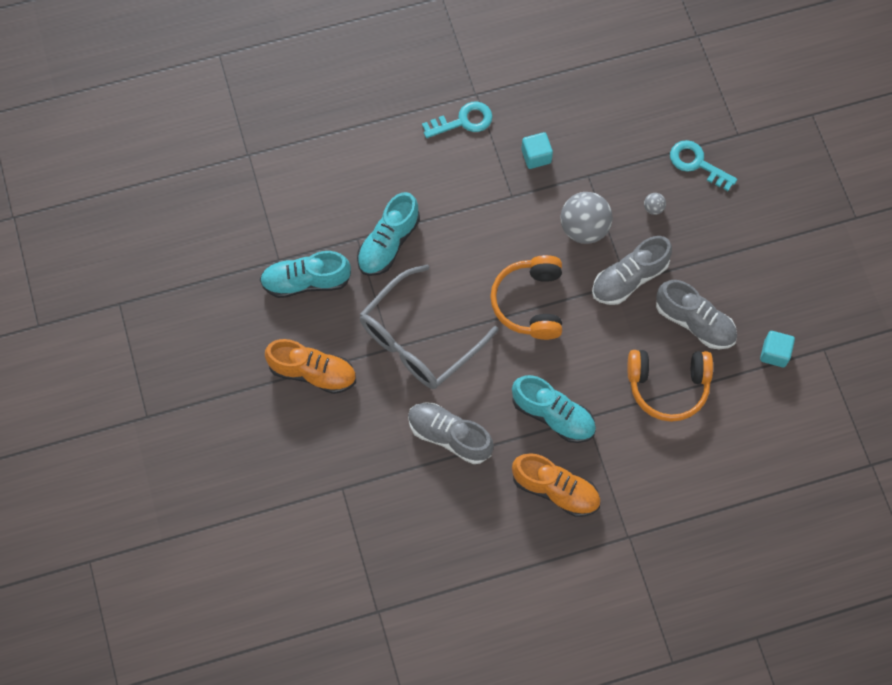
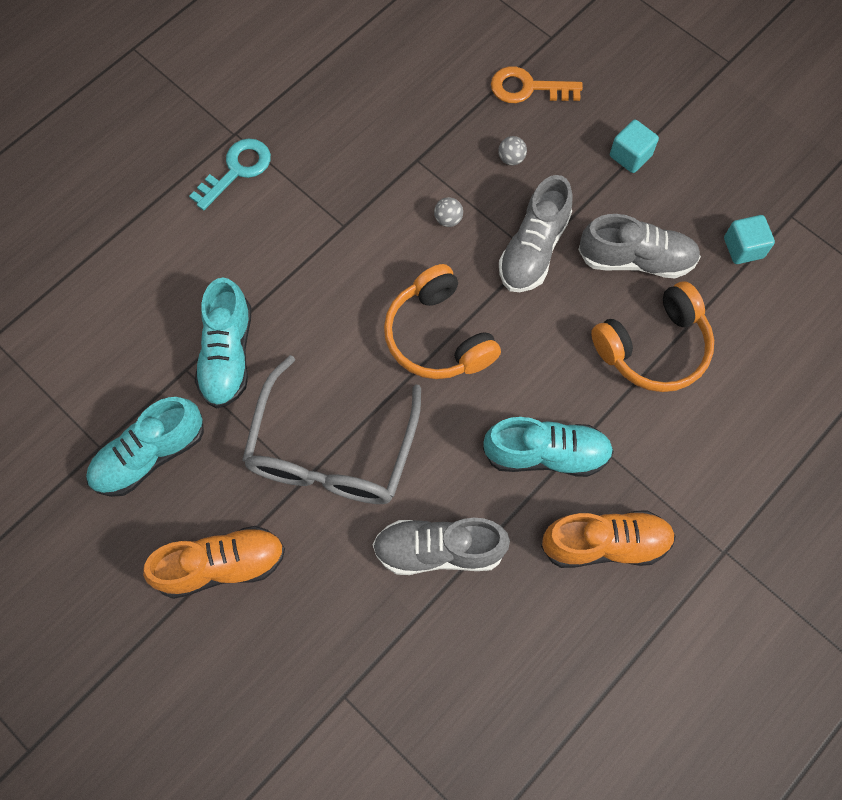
camera: 30 degrees left, 0 degrees up
turquoise cube [521,132,553,169] -> turquoise cube moved to [610,120,659,173]
grey ball [560,192,613,244] -> grey ball [434,197,463,227], size x0.43
turquoise key [670,140,737,191] -> orange key [491,66,583,103]

